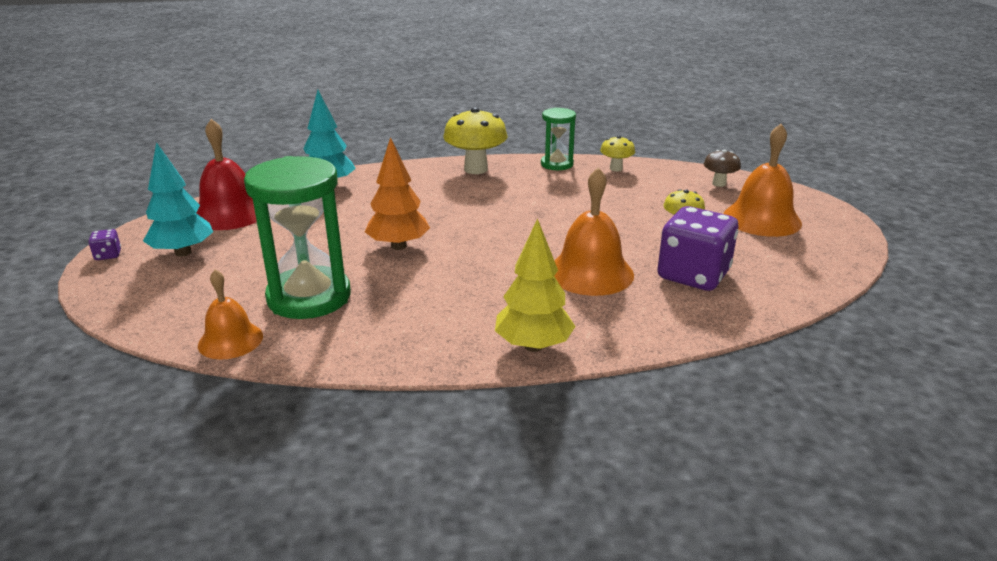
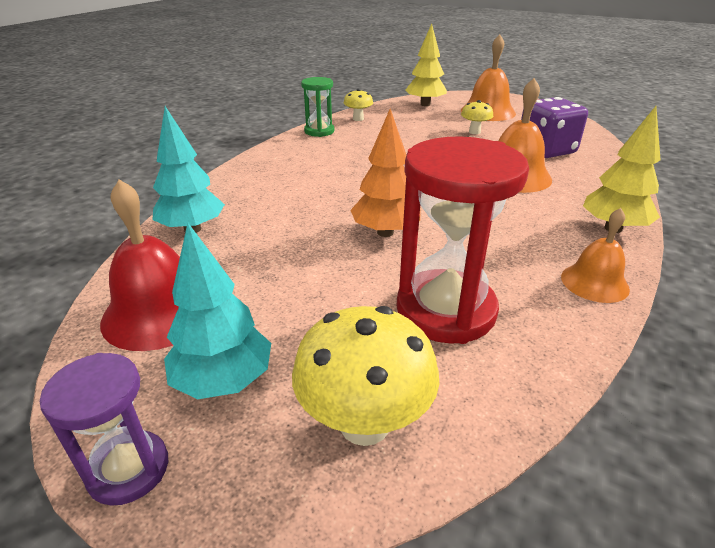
camera: 55 degrees left, 5 degrees up
purple dice [89,229,121,260] -> purple hourglass [40,353,168,506]
orange bell [198,269,263,360] -> orange bell moved to [561,208,630,303]
green hourglass [244,156,351,319] -> red hourglass [396,136,529,344]
yellow mushroom [443,107,508,174] -> yellow mushroom moved to [292,306,439,446]
brown mushroom [704,149,741,187] -> yellow tree [405,24,447,106]

